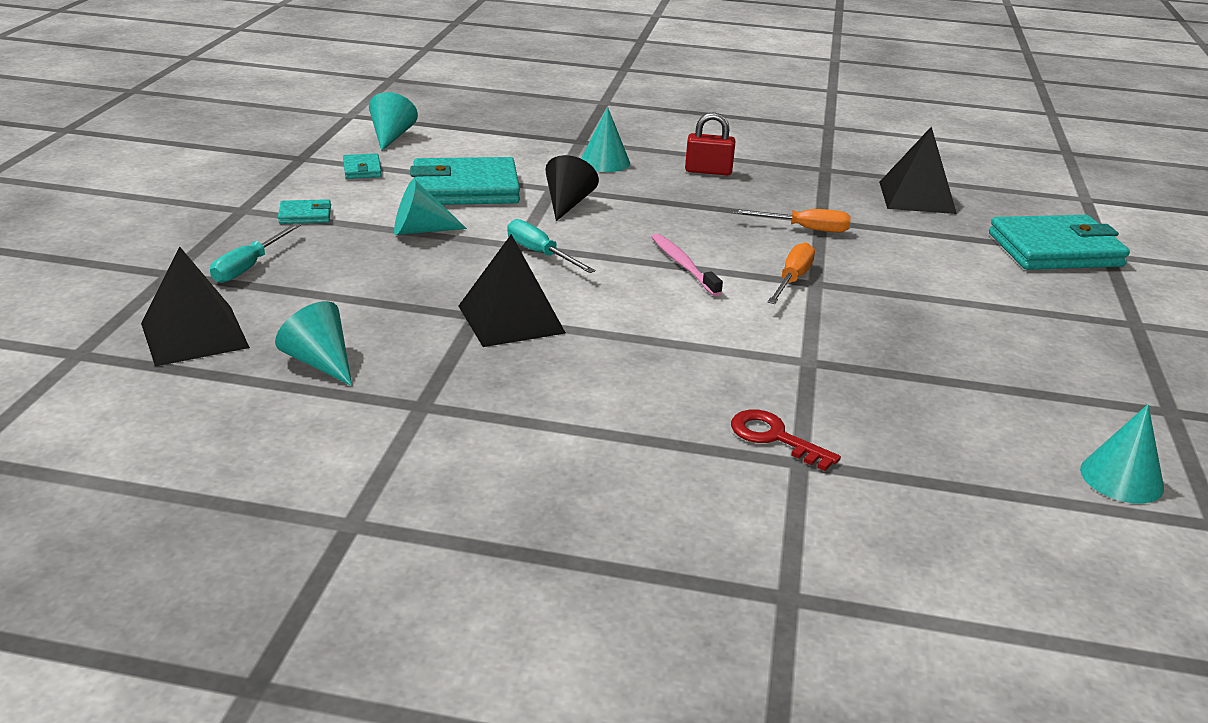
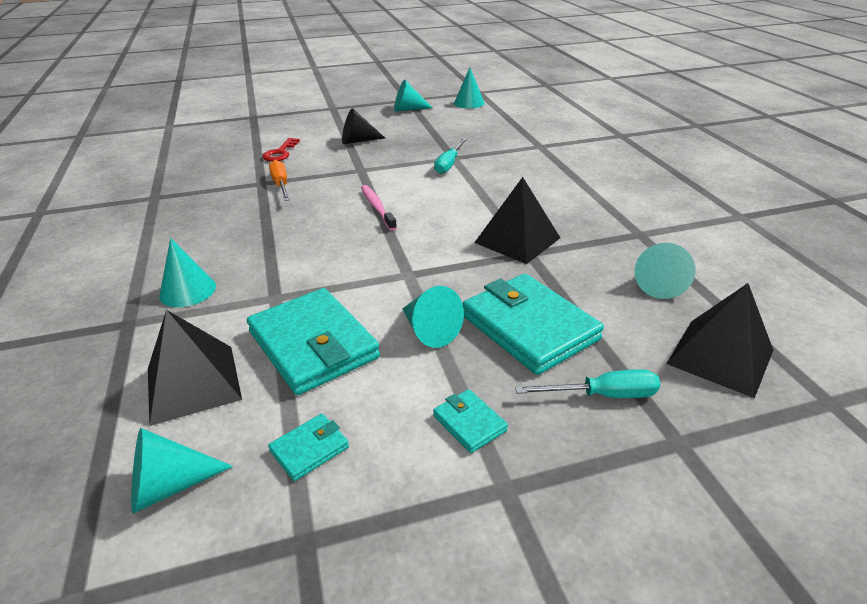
camera: 115 degrees left, 5 degrees up
turquoise screwdriver [507,219,595,273] -> turquoise screwdriver moved to [434,138,467,174]
black cone [545,155,599,221] -> black cone moved to [342,108,385,144]
pink toothbrush [652,233,723,296] -> pink toothbrush turned 120 degrees clockwise [361,185,397,231]
red padlock [685,112,735,175] -> none
red key [731,410,841,471] -> red key moved to [262,138,300,162]
orange screwdriver [768,242,815,304] -> none
black pyramid [879,126,957,214] -> black pyramid moved to [148,310,242,426]
turquoise wallet [989,215,1130,270] -> turquoise wallet moved to [463,274,604,375]
none -> turquoise cone [394,80,433,111]

